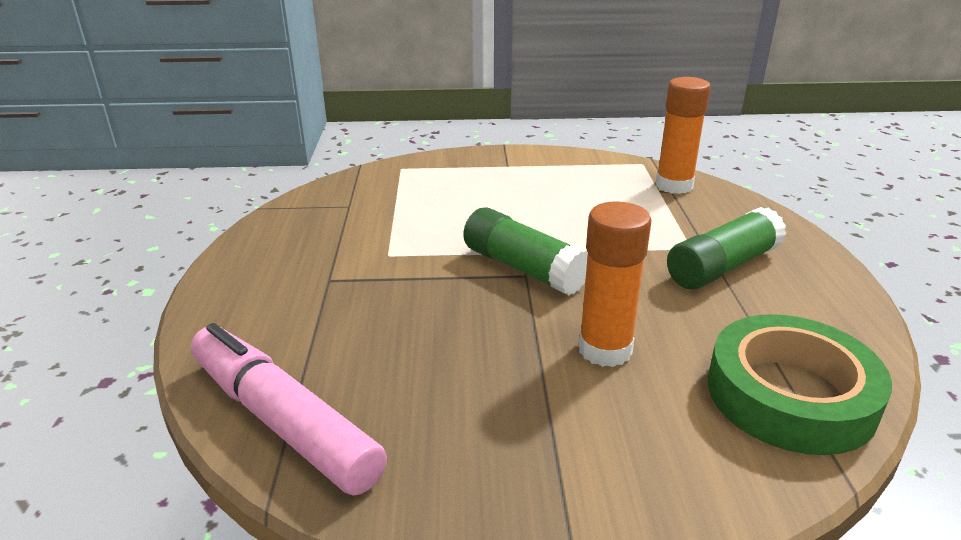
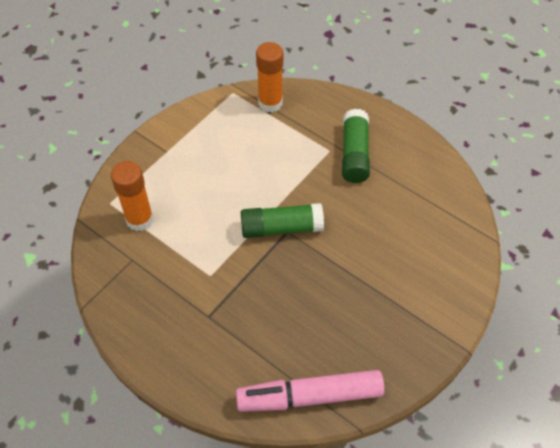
camera: 50 degrees left, 25 degrees up
orange glue stick [579,202,652,367] -> orange glue stick moved to [111,161,154,231]
green tape [708,314,892,455] -> none

